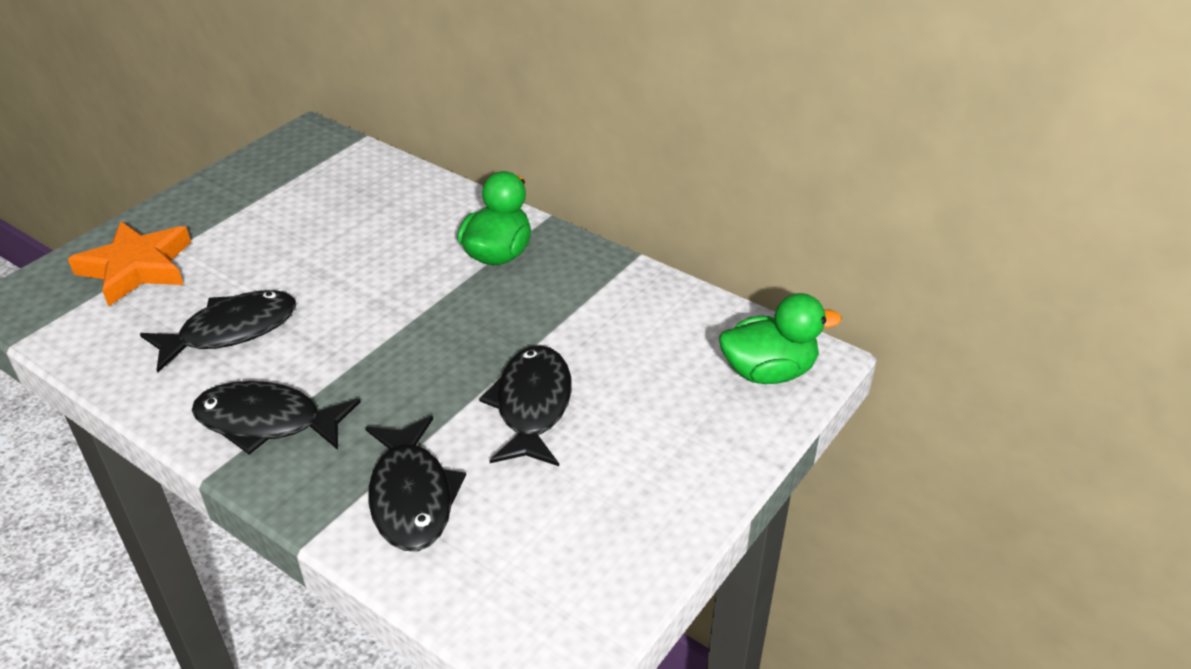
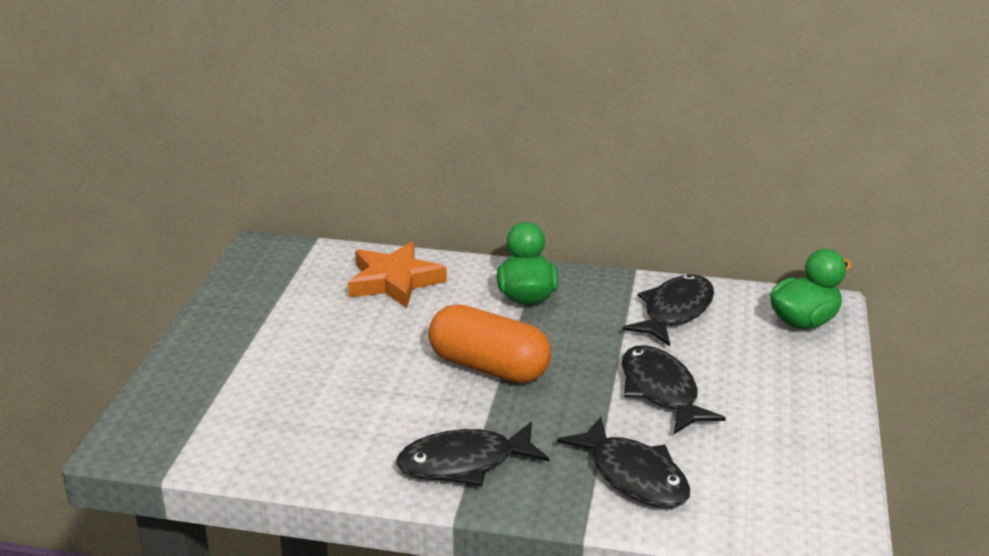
camera: 25 degrees left, 10 degrees down
orange star [68,221,191,307] -> orange star moved to [348,242,447,308]
black fish [140,290,296,373] -> black fish moved to [622,274,714,346]
none -> orange capsule [428,304,551,383]

